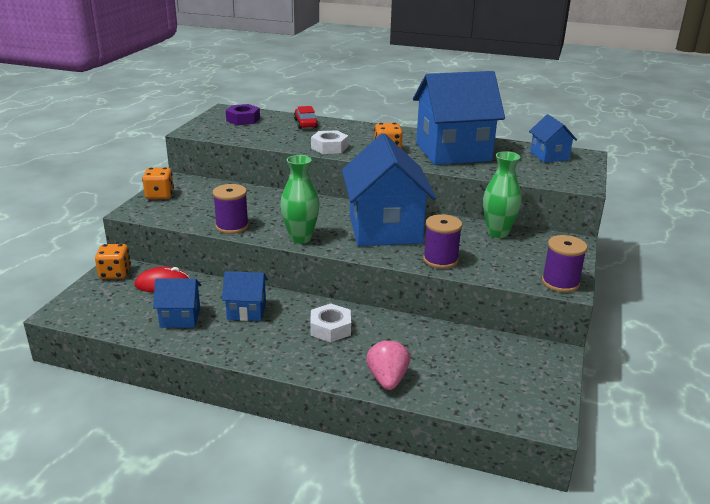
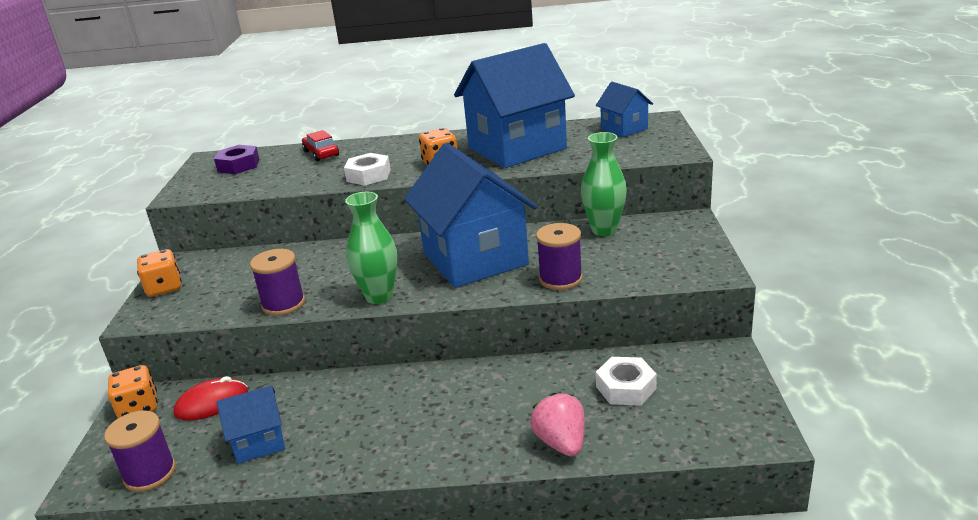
camera: 15 degrees left, 0 degrees up
blue house [222,271,268,321] -> none
white nut [310,303,351,342] -> white nut moved to [596,357,657,406]
purple spool [542,235,587,292] -> purple spool moved to [104,411,176,492]

